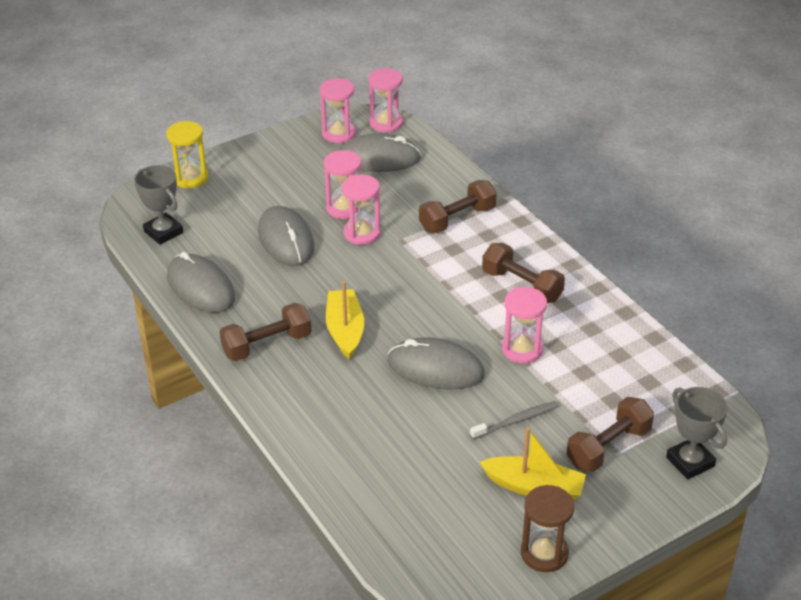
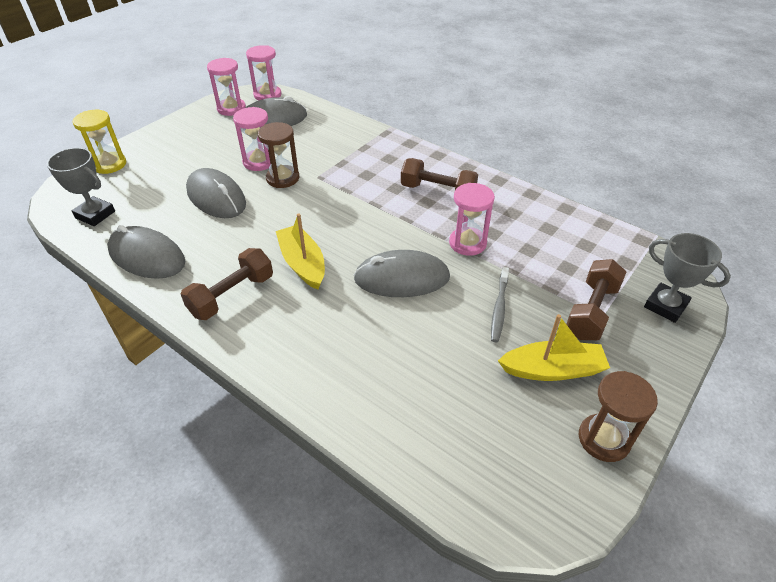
camera: 20 degrees left, 5 degrees up
pink hourglass [342,174,381,245] -> brown hourglass [258,122,299,188]
brown dumbbell [419,180,497,233] -> none
grey toothbrush [470,401,558,439] -> grey toothbrush turned 150 degrees clockwise [491,267,509,342]

